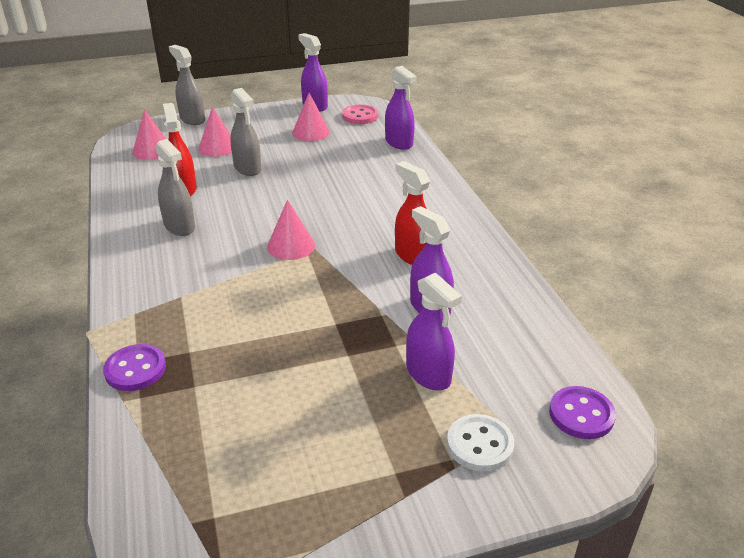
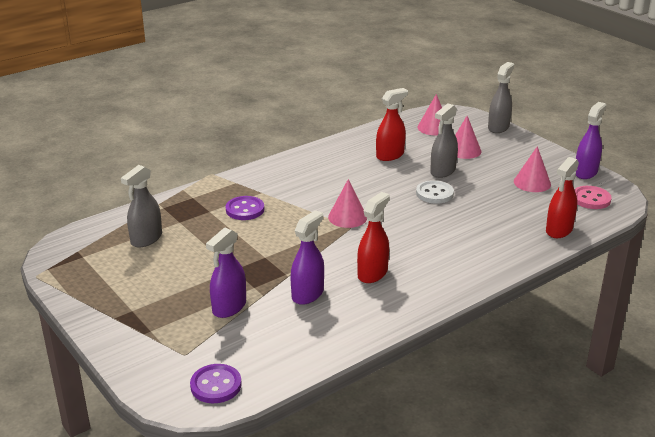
camera: 70 degrees right, 5 degrees down
purple button [103,344,166,391] -> purple button moved to [226,196,264,220]
grey spray bottle [155,139,195,236] -> grey spray bottle moved to [121,165,162,248]
purple spray bottle [385,66,417,150] -> red spray bottle [546,157,579,238]
white button [447,414,514,472] -> white button moved to [416,180,454,204]

